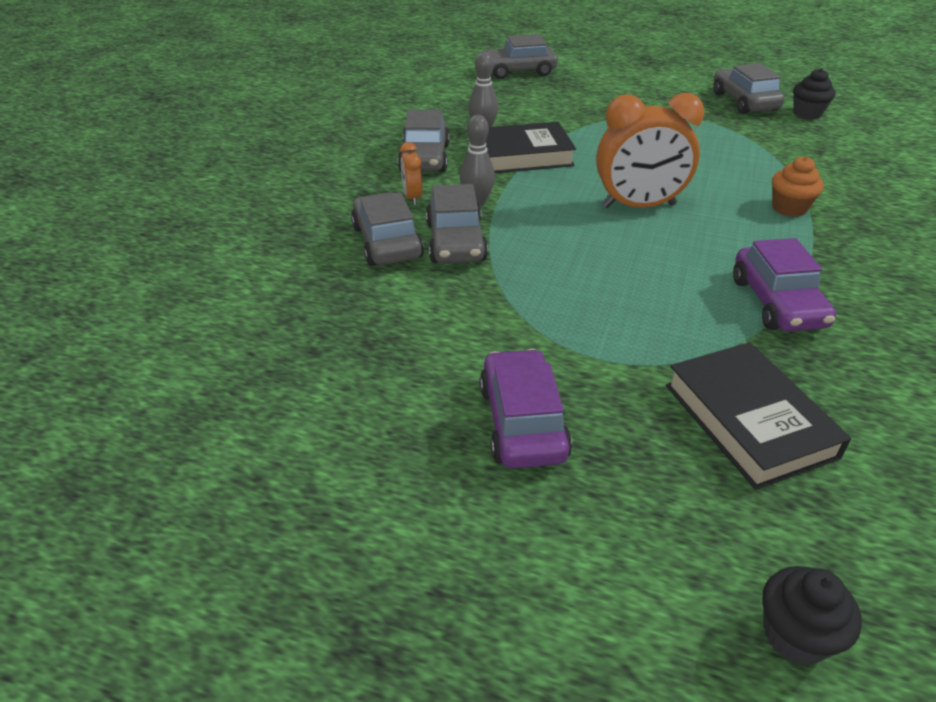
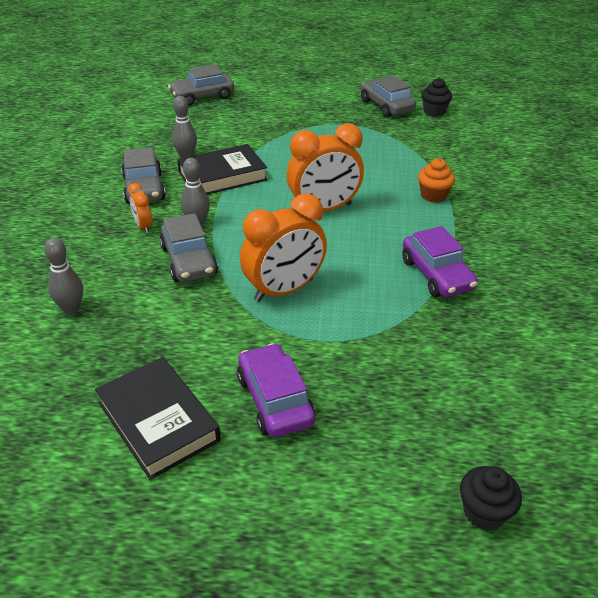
camera: 15 degrees left, 0 degrees up
grey car [351,192,424,266] -> none
black book [666,342,851,490] -> black book moved to [95,357,221,480]
none -> grey bowling pin [44,238,83,314]
none -> orange clock [240,194,327,302]

